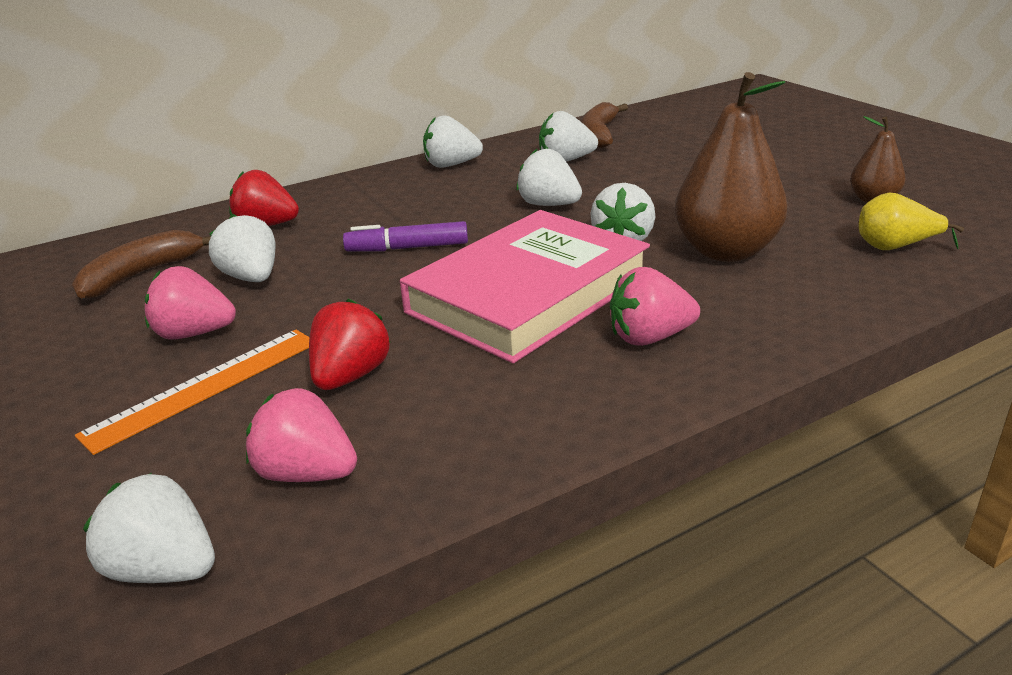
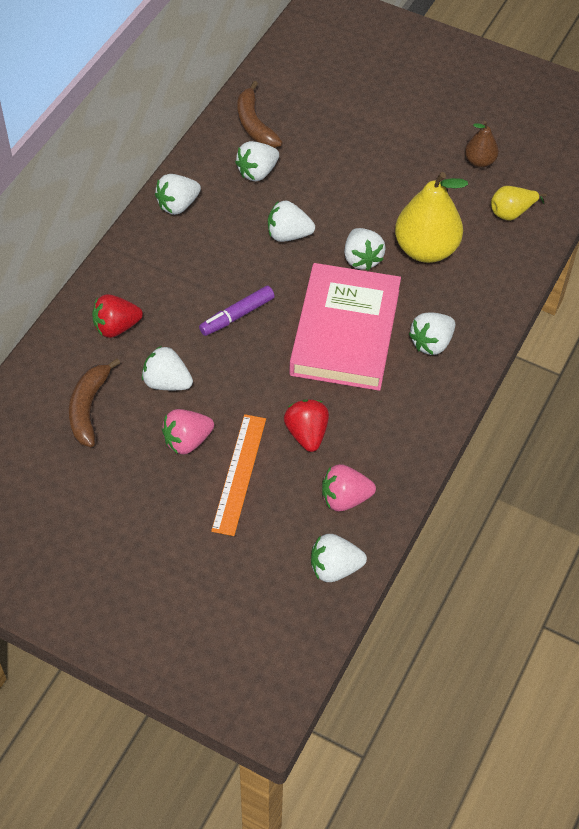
camera: 35 degrees left, 25 degrees up
pink strawberry [610,267,700,346] -> white strawberry [409,312,455,355]
brown pear [675,72,788,262] -> yellow pear [395,172,468,263]

